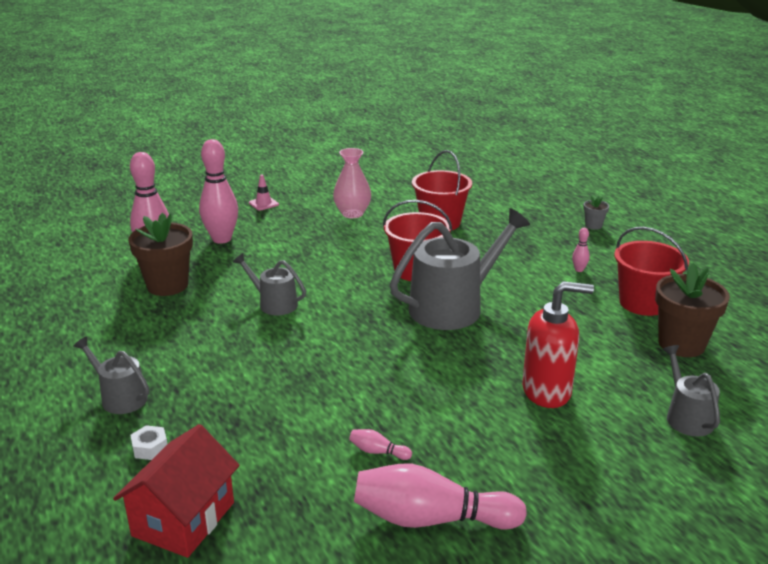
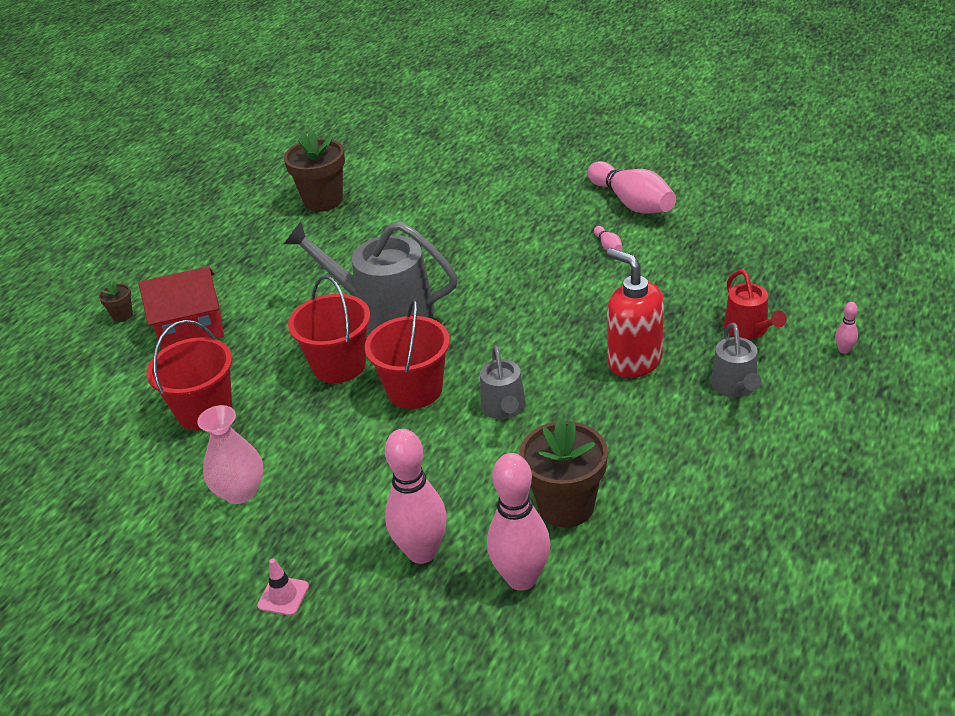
camera: 125 degrees left, 10 degrees up
red house [113,424,240,558] -> red house moved to [139,266,224,350]
white nut [130,425,167,460] -> red watering can [724,270,787,340]
red soap dispenser [522,281,594,408] -> red soap dispenser moved to [607,248,664,378]
pink bowling pin [572,228,590,272] -> pink bowling pin moved to [835,302,858,354]
grey flower pot [583,196,609,230] -> brown flower pot [99,281,133,322]
red bucket [614,227,689,316] -> red bucket moved to [365,299,450,409]
grey watering can [662,345,720,437] -> none

